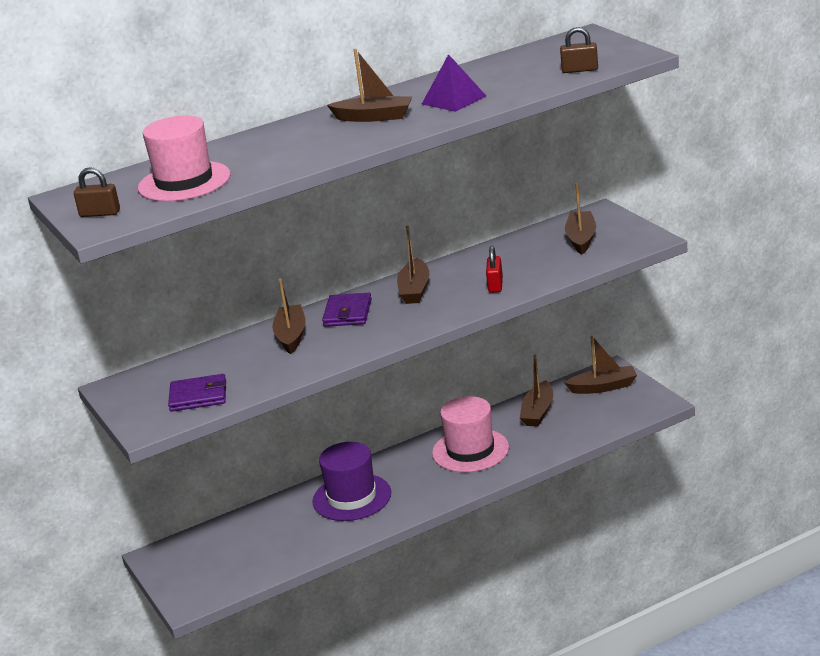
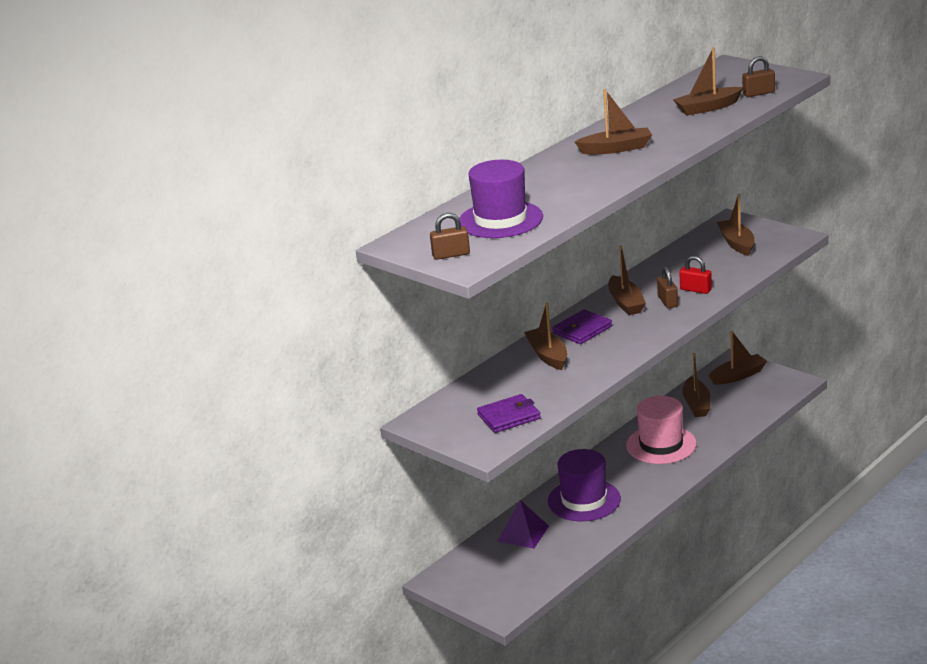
camera: 20 degrees left, 0 degrees up
pink hat [138,115,231,201] -> purple hat [459,160,543,238]
purple wallet [322,293,372,327] -> purple wallet turned 60 degrees clockwise [552,309,612,344]
purple pyramid [422,54,486,112] -> purple pyramid moved to [497,500,549,549]
red padlock [486,246,503,293] -> red padlock turned 45 degrees counterclockwise [679,256,712,294]
none -> brown padlock [657,266,678,308]
none -> brown boat [673,47,743,116]

